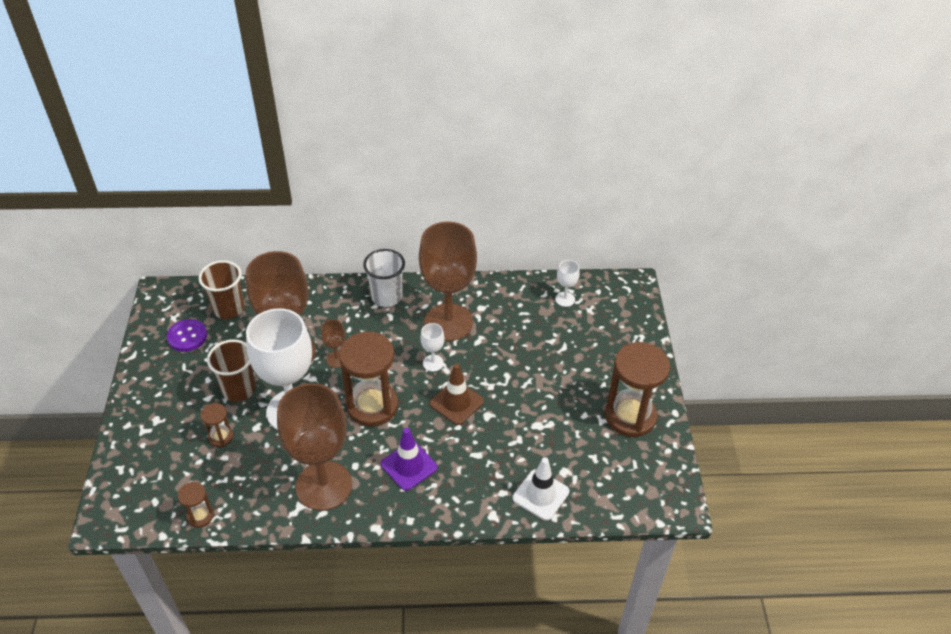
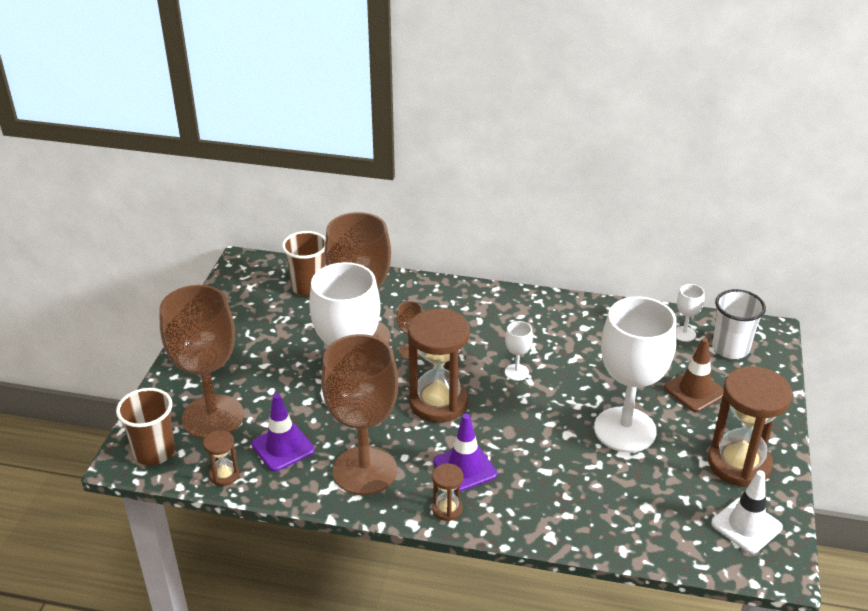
camera: 15 degrees right, 10 degrees down
purple button [167,319,207,352] -> none
brown hourglass [200,403,233,447] -> brown hourglass moved to [432,464,463,521]
brown cup [207,339,256,402] -> brown cup moved to [116,388,175,466]
white cup [363,249,405,307] -> white cup moved to [712,289,766,359]
brown goblet [419,221,477,341] -> brown goblet moved to [159,285,244,439]
brown traffic cone [430,364,484,425] -> brown traffic cone moved to [664,338,724,412]
white traffic cone [512,457,570,521] -> white traffic cone moved to [711,470,783,554]
none -> purple traffic cone [251,393,315,471]
none -> white goblet [594,297,677,452]

